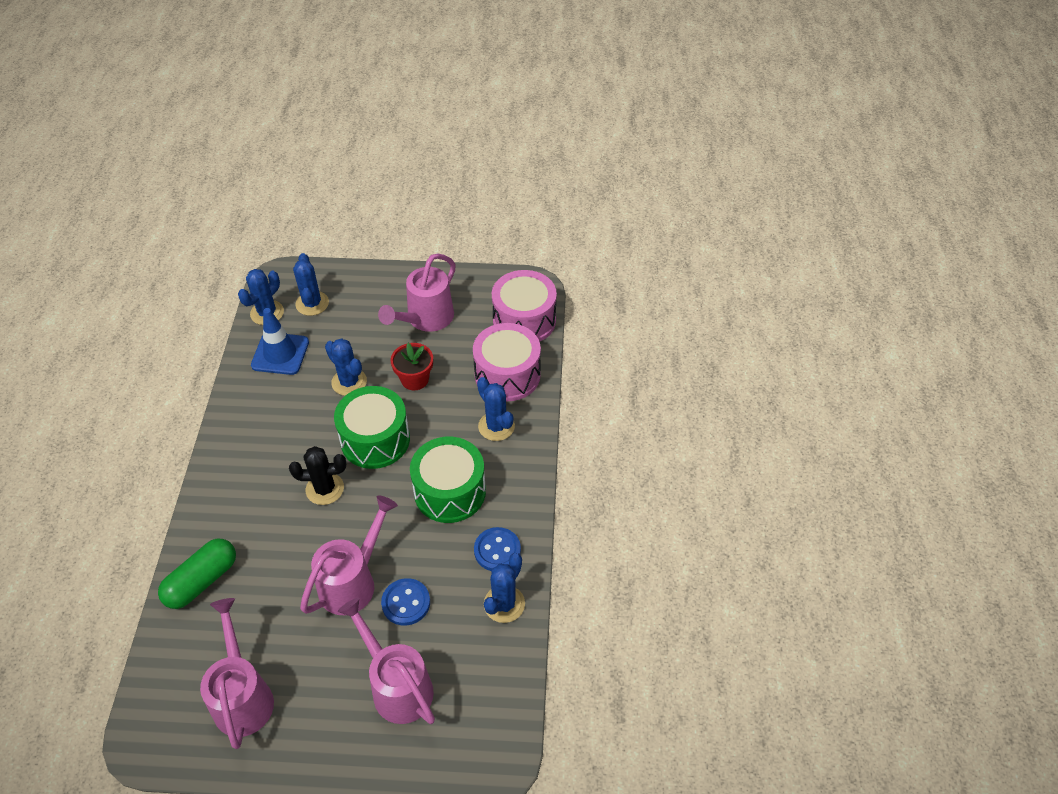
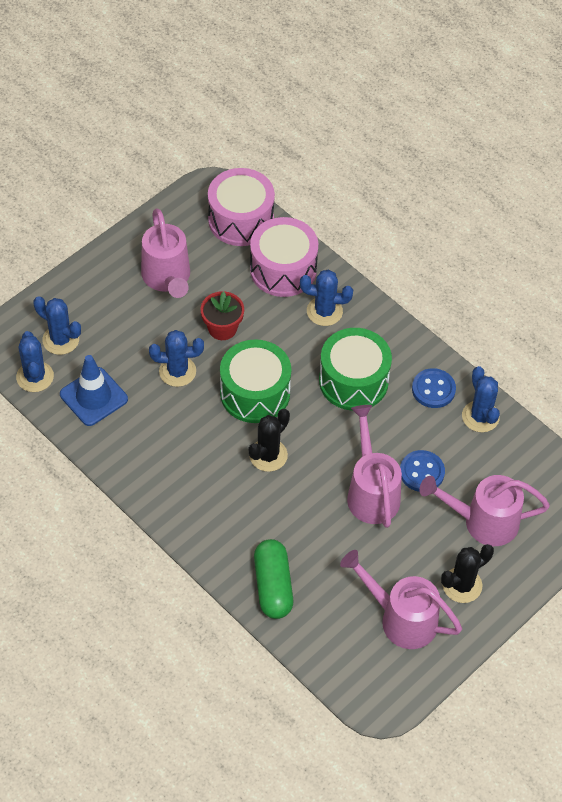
camera: 50 degrees left, 5 degrees up
none -> black cactus [441,544,494,603]

